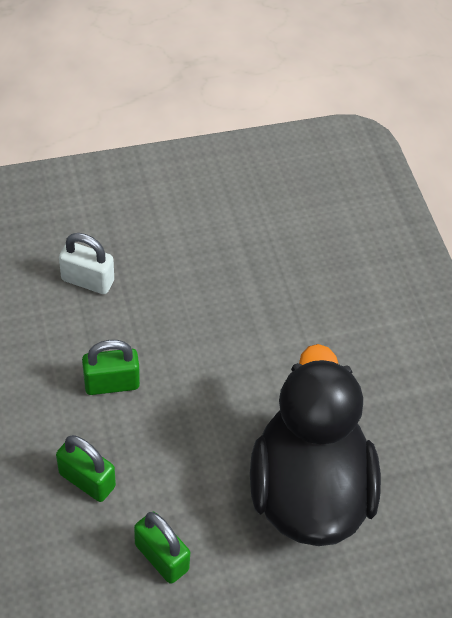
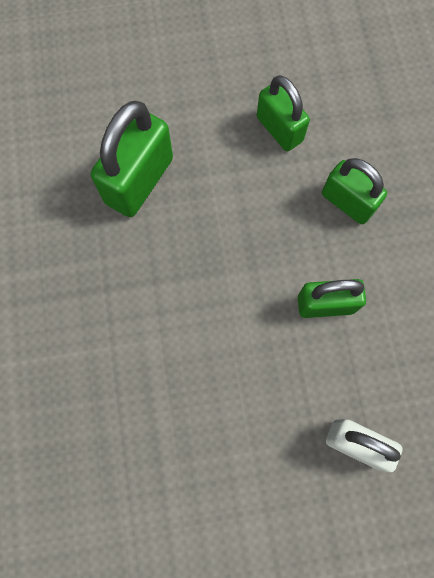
camera: 170 degrees left, 20 degrees up
black duck [250,344,381,546] -> green padlock [91,101,173,217]

